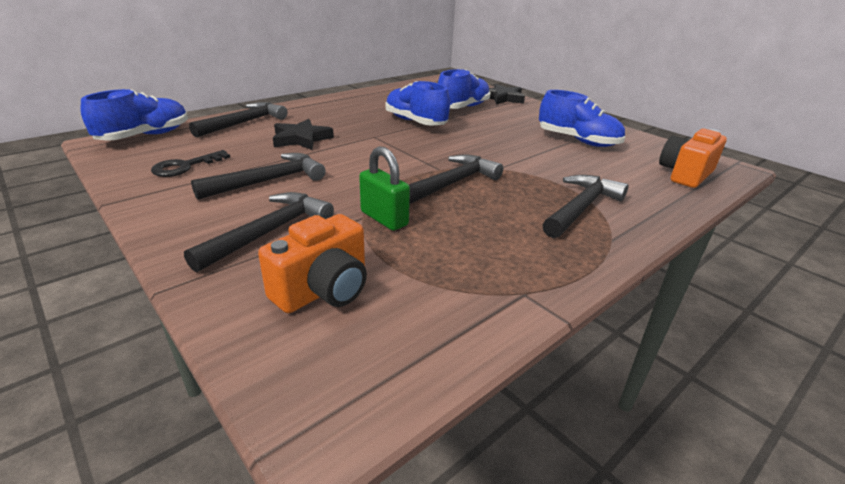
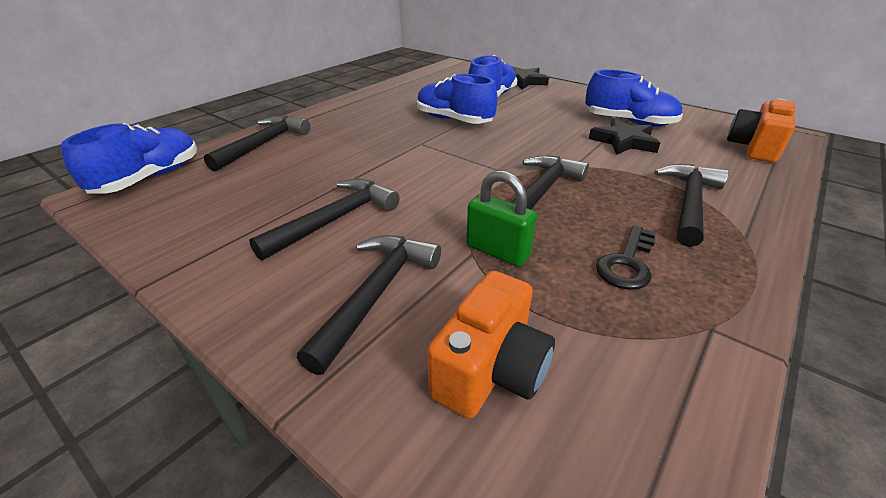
camera: 10 degrees left, 5 degrees up
black key [151,150,230,177] -> black key moved to [596,225,656,290]
black star [273,119,334,150] -> black star moved to [589,118,660,155]

